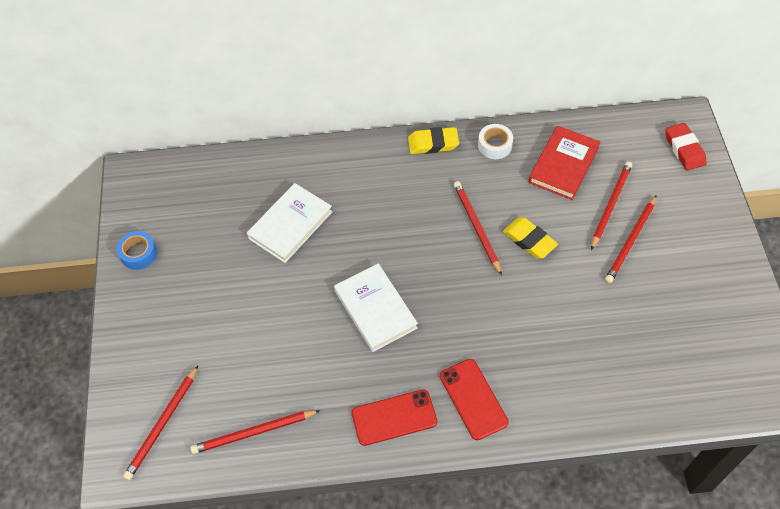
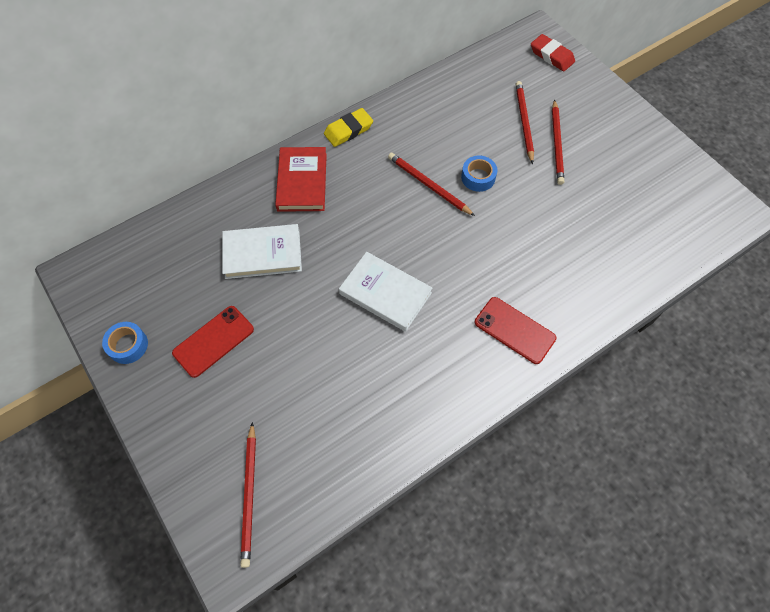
camera: 30 degrees left, 5 degrees up
red pencil [190,410,320,454] -> none
white book [247,183,333,263] -> white book turned 75 degrees clockwise [222,224,302,279]
red phone [352,389,437,446] -> red phone moved to [172,306,254,378]
white tape [478,124,513,159] -> none
yellow eraser [503,217,558,259] -> blue tape [461,155,497,192]
red book [528,125,600,200] -> red book moved to [275,147,327,212]

